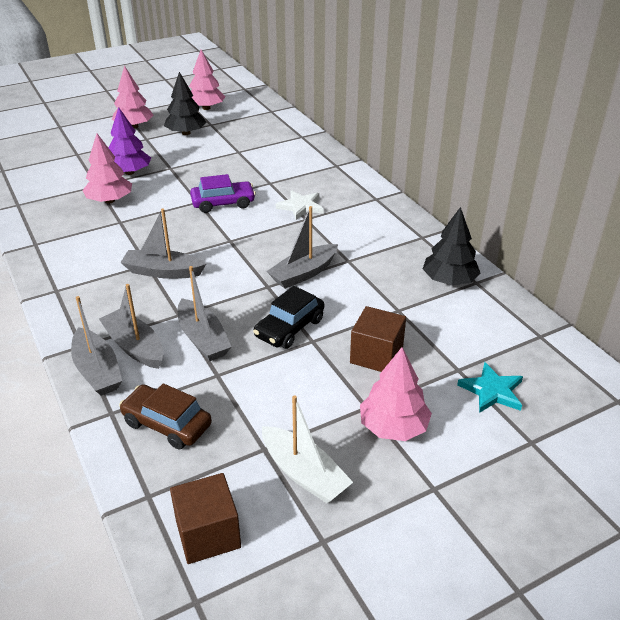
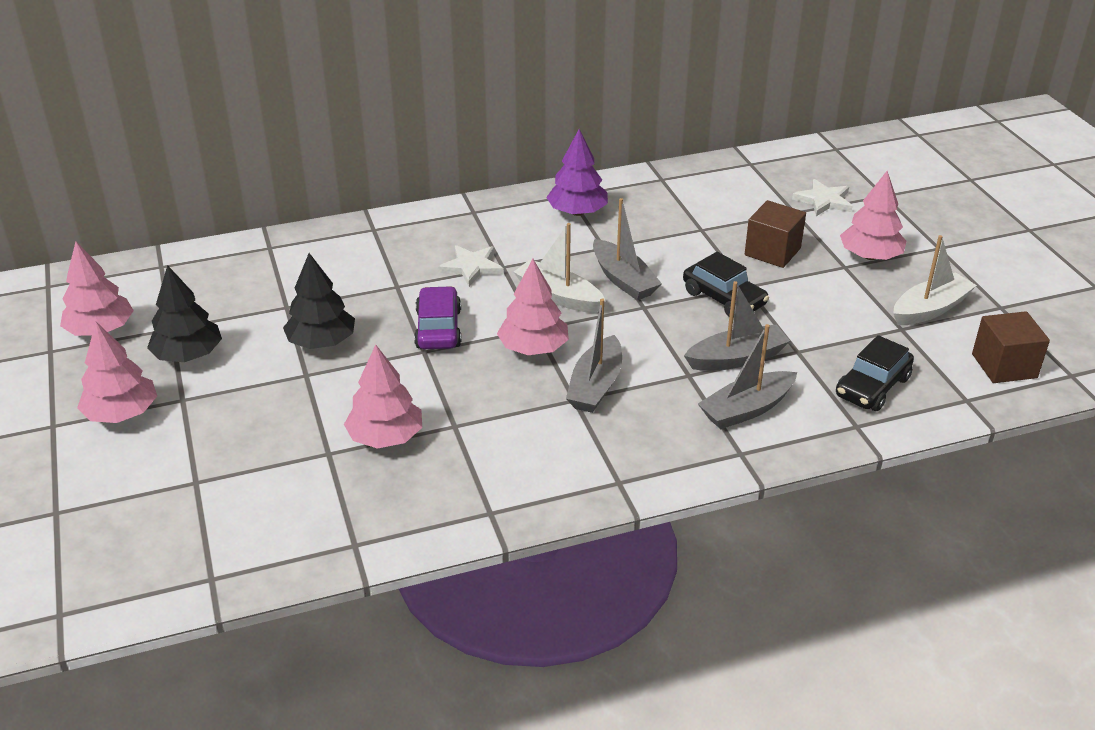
camera: 80 degrees left, 0 degrees up
grey boat [71,296,122,396] -> none
purple tree [108,107,151,175] -> purple tree moved to [546,129,608,216]
brown car [119,383,212,449] -> black car [836,335,914,411]
black tree [423,207,481,285] -> black tree moved to [283,253,355,349]
turquoise star [457,362,523,413] -> white star [792,179,852,216]
none -> pink tree [497,259,569,355]
none -> white boat [514,223,605,313]

